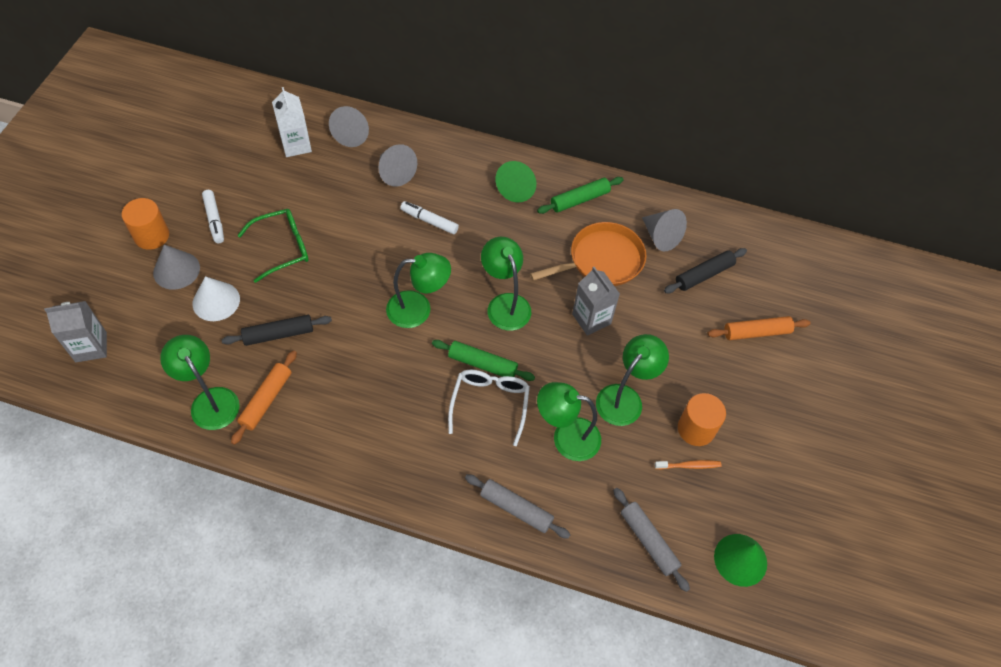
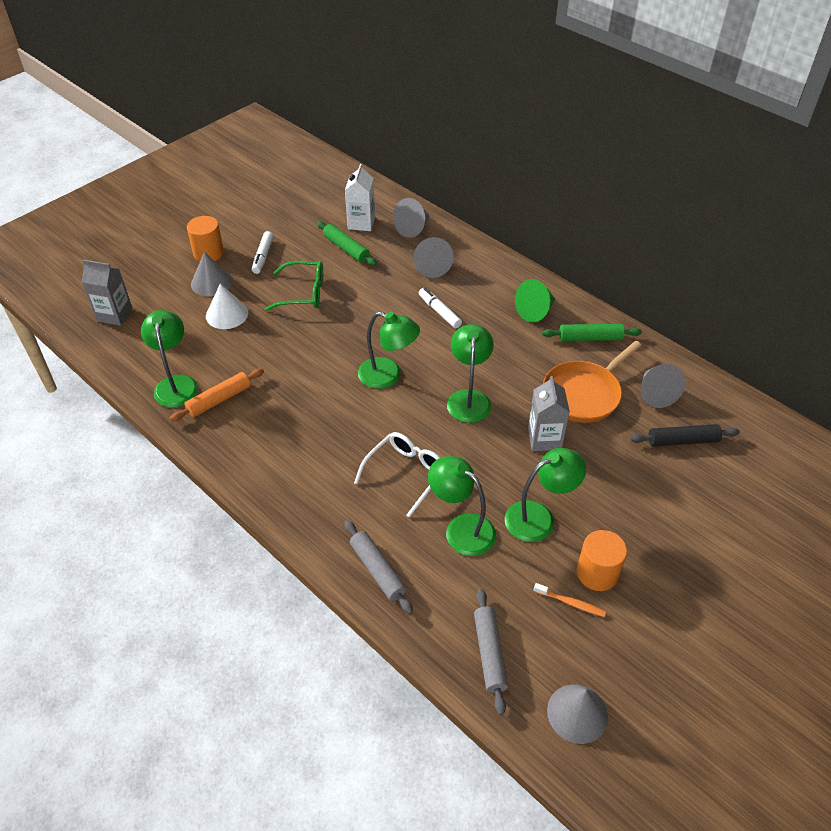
camera: 30 degrees right, 10 degrees down
black rolling pin [222,315,332,346] -> none
green rolling pin [432,340,535,381] -> green rolling pin moved to [317,221,377,266]
orange pan [530,222,647,286] -> orange pan turned 135 degrees clockwise [543,341,642,423]
orange rolling pin [708,316,811,340] -> none
green cone [714,534,767,587] -> grey cone [547,684,608,744]

